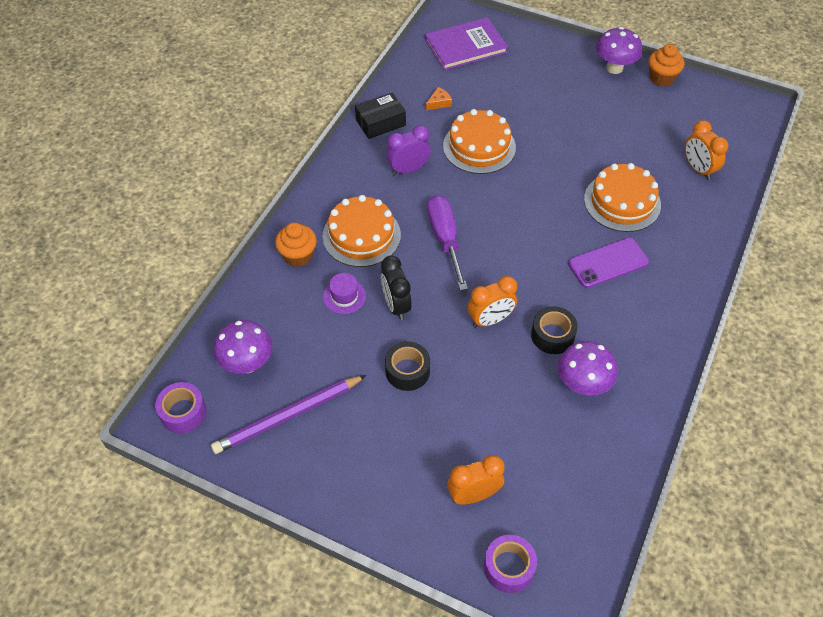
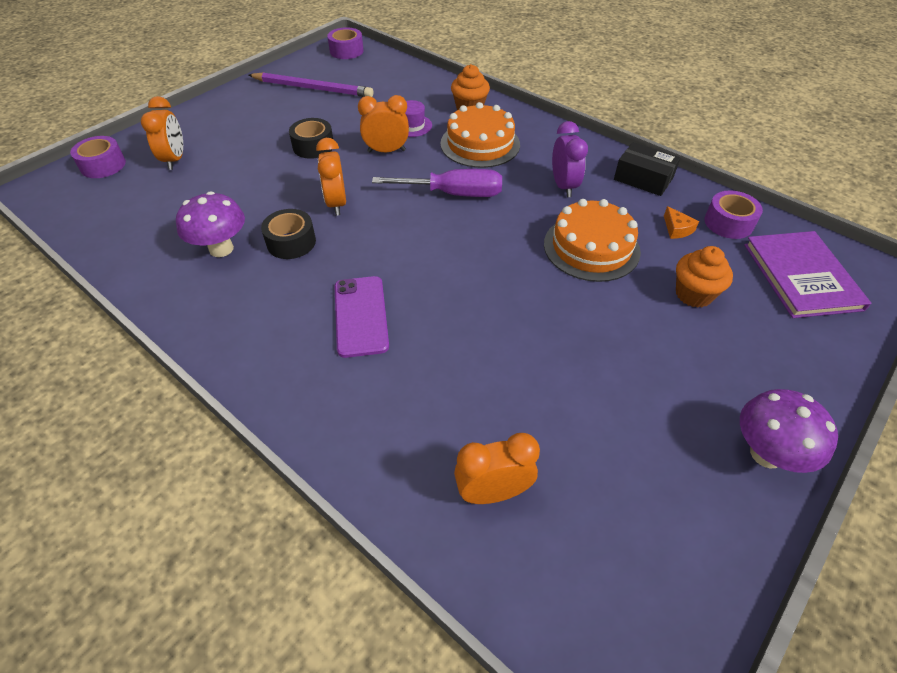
camera: 105 degrees right, 5 degrees down
purple pencil [211,375,366,454] -> purple pencil turned 120 degrees clockwise [248,72,373,97]
purple mushroom [214,320,273,374] -> none
black box [355,92,406,139] -> black box turned 45 degrees counterclockwise [614,142,680,196]
black clock [381,255,412,320] -> orange clock [358,95,409,152]
orange cake [584,163,661,232] -> none
orange cupcake [648,44,685,86] -> orange cupcake moved to [676,246,733,308]
none -> purple tape [704,190,763,239]

